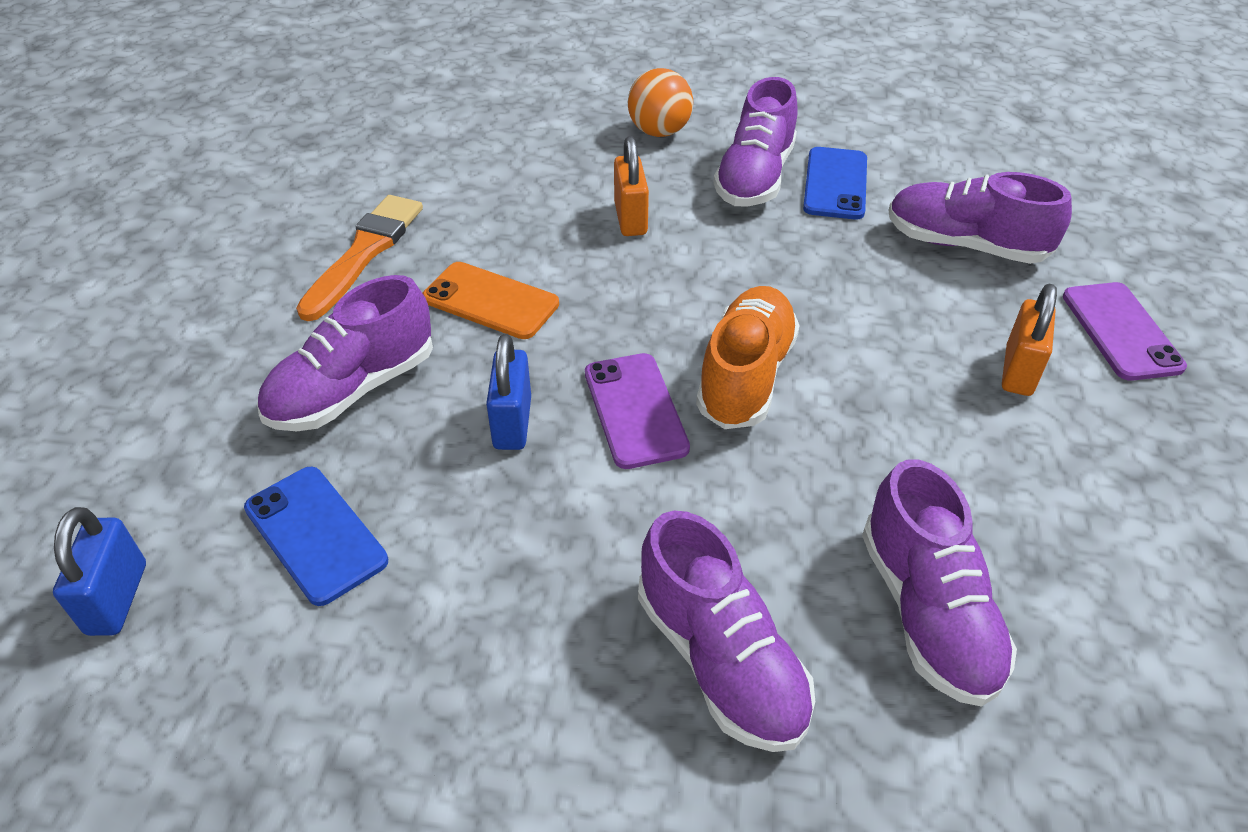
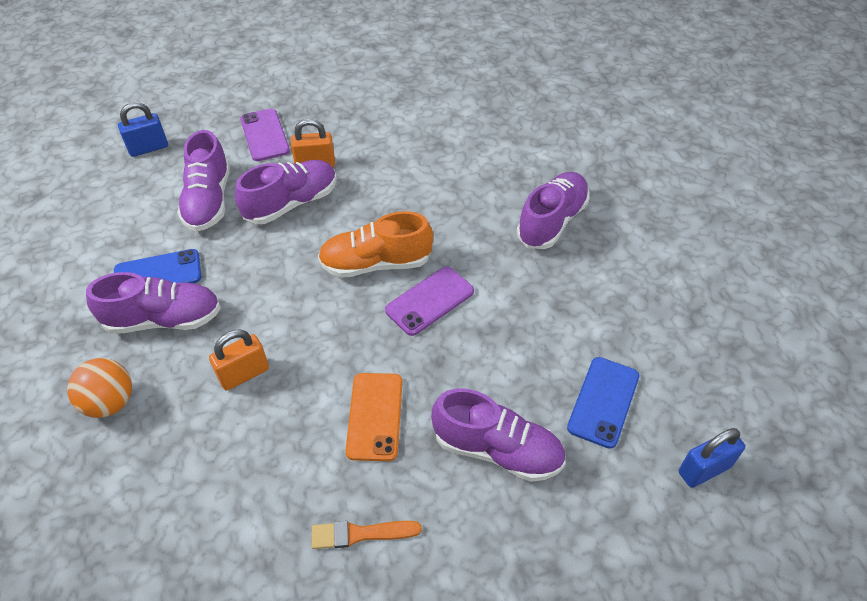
camera: 115 degrees left, 5 degrees up
orange brush [296,195,423,321] -> orange brush [311,521,422,549], size x0.65
blue padlock [486,334,531,450] -> blue padlock moved to [118,102,168,157]
purple shoe [862,459,1017,707] -> purple shoe moved to [235,160,337,224]
purple phone [1063,282,1187,381] -> purple phone turned 75 degrees counterclockwise [240,109,290,161]

